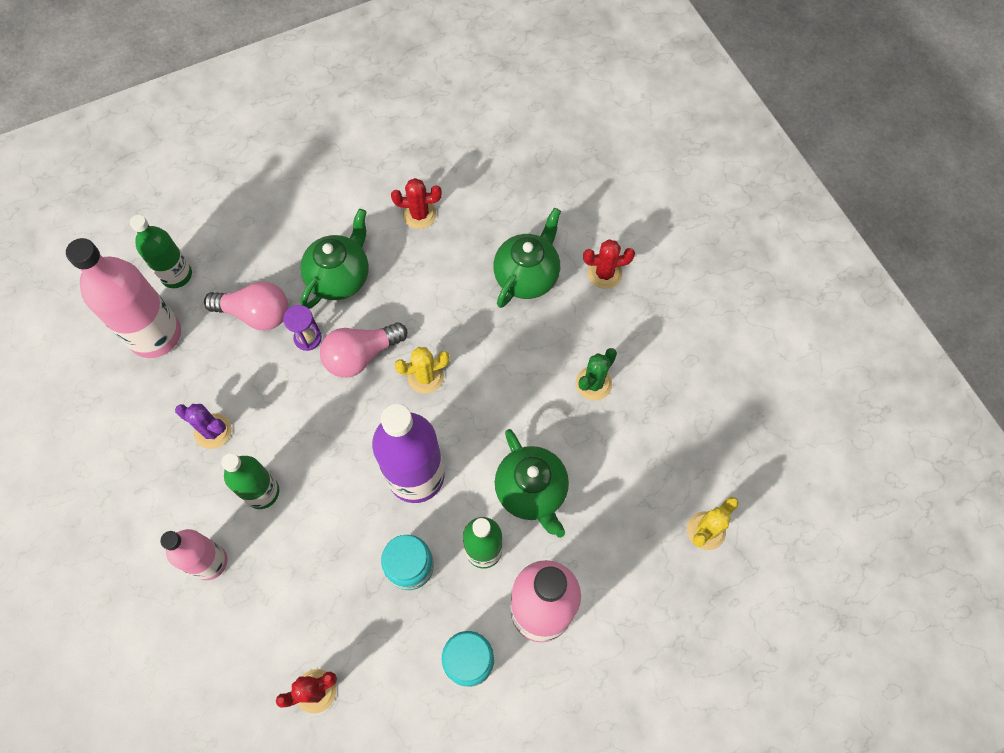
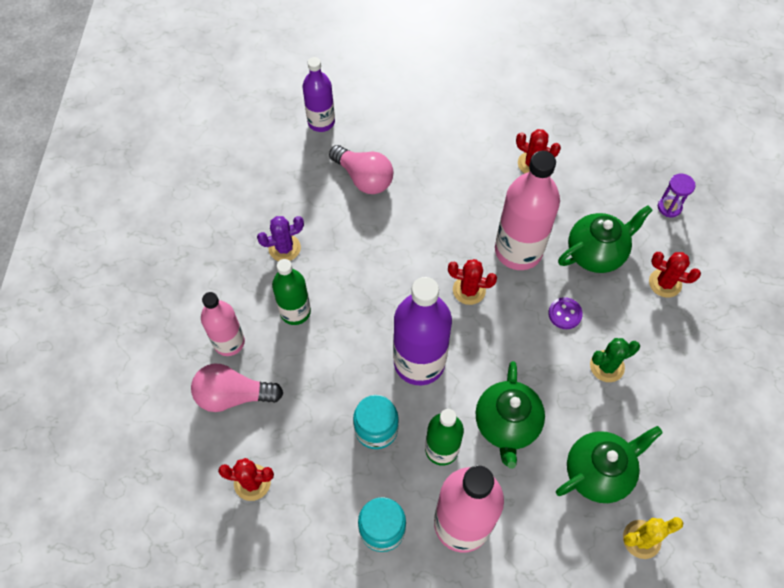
camera: 30 degrees right, 5 degrees down
pink bottle [66,238,181,358] -> pink bottle moved to [495,151,560,270]
green bottle [130,215,192,288] -> purple bottle [303,57,335,132]
purple cactus [175,404,232,449] -> purple cactus turned 75 degrees counterclockwise [257,216,304,261]
purple hourglass [283,305,322,351] -> purple hourglass moved to [658,173,695,217]
green teapot [300,209,369,309] -> green teapot moved to [556,426,663,503]
pink light bulb [320,323,408,378] -> pink light bulb moved to [191,364,283,412]
yellow cactus [394,347,450,394] -> red cactus [448,259,497,305]
none -> purple button [548,297,583,329]

